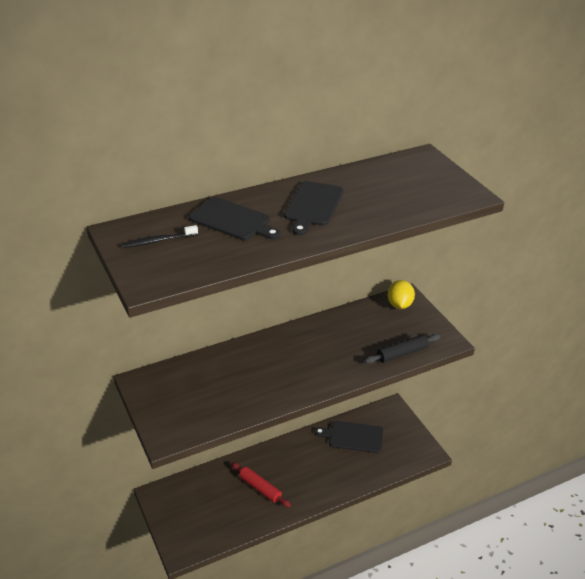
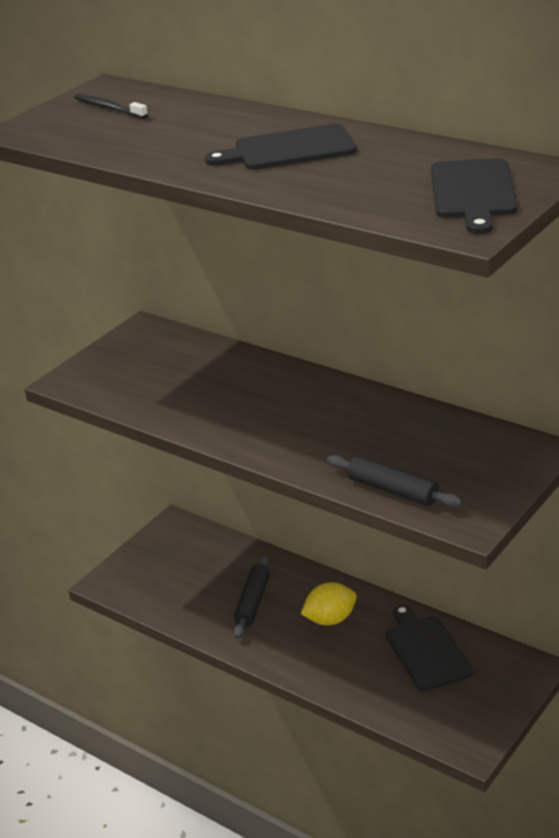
camera: 65 degrees right, 5 degrees down
black cutting board [189,197,281,240] -> black cutting board moved to [431,158,517,234]
red rolling pin [231,462,291,508] -> black rolling pin [233,554,270,639]
yellow lemon [388,280,415,309] -> yellow lemon moved to [301,582,357,625]

